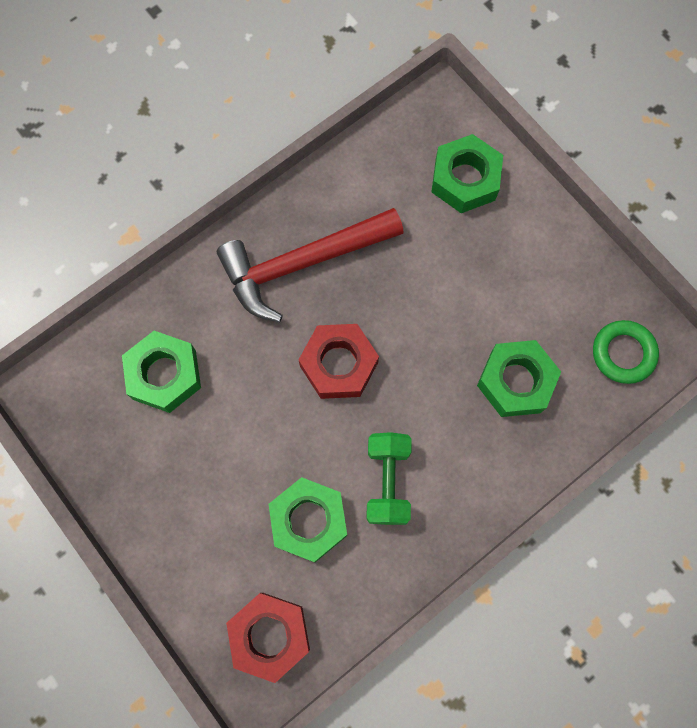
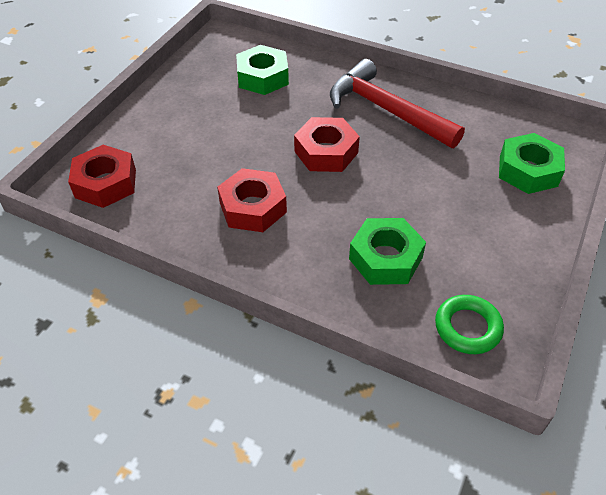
camera: 65 degrees right, 25 degrees down
green nut [269,477,347,562] -> none
green dumbbell [366,432,411,525] -> red nut [217,168,287,232]

